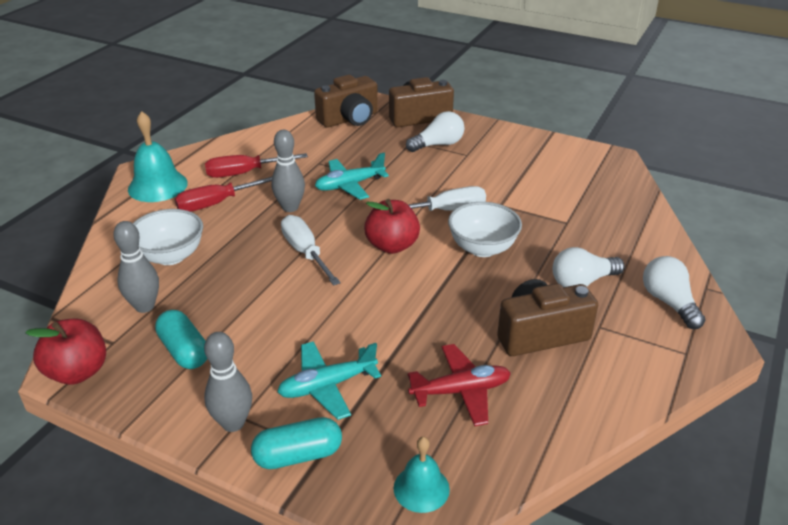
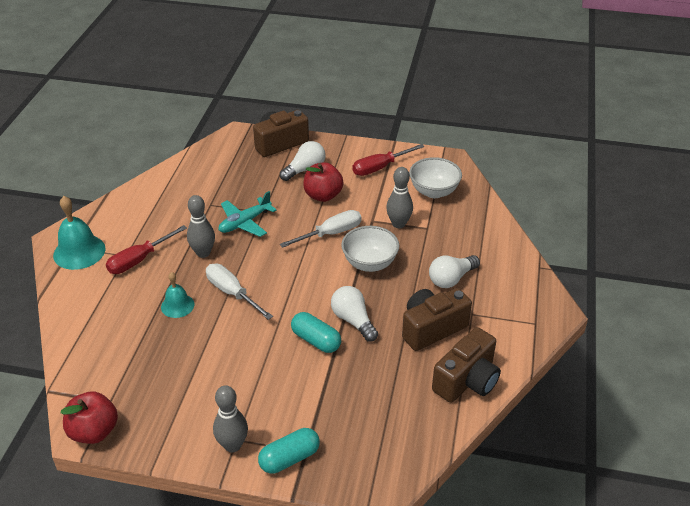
camera: 15 degrees left, 5 degrees up
grey bowling pin [113,221,159,313] -> grey bowling pin moved to [386,167,413,228]
white bowl [133,209,203,265] -> white bowl moved to [409,157,462,198]
turquoise capsule [155,310,207,369] -> turquoise capsule moved to [291,312,341,353]
red screwdriver [205,153,308,178] -> red screwdriver moved to [352,144,424,176]
turquoise plane [277,341,381,420] -> none
brown camera [314,75,378,128] -> brown camera moved to [432,327,501,403]
red apple [364,199,420,254] -> red apple moved to [303,162,344,202]
turquoise bell [394,437,450,513] -> turquoise bell moved to [161,272,194,318]
red plane [408,344,511,426] -> none
white light bulb [643,256,705,329] -> white light bulb moved to [331,286,378,342]

